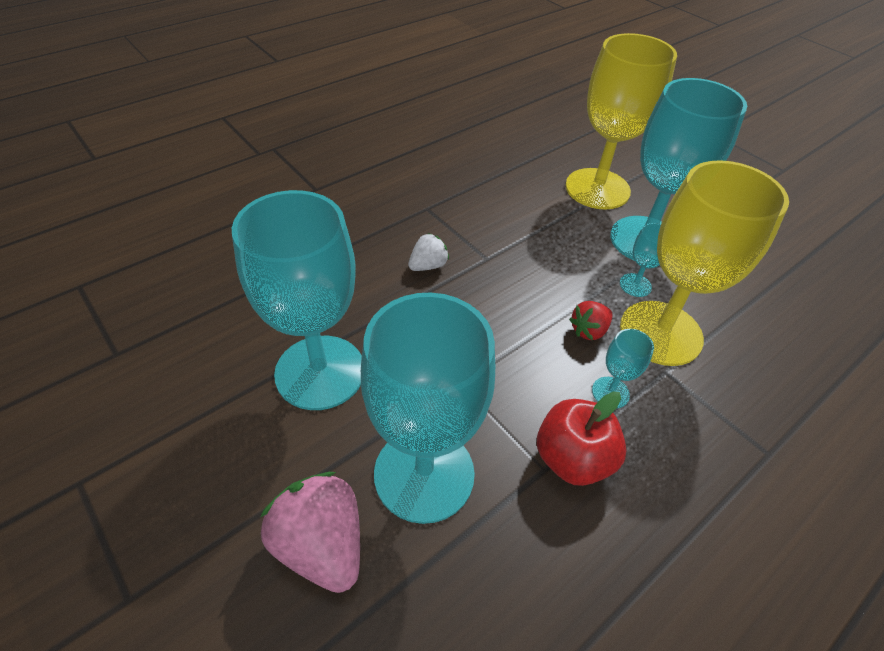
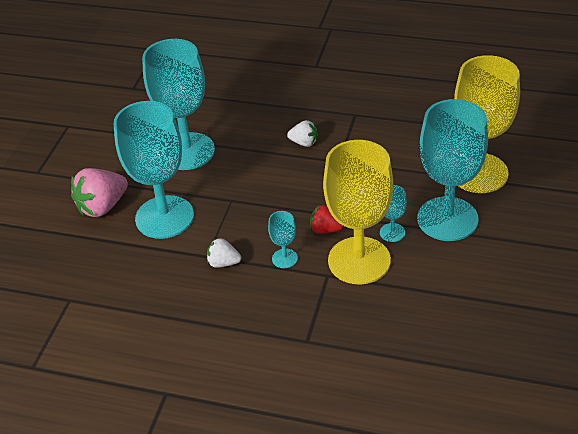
camera: 60 degrees right, 5 degrees down
pink strawberry [260,472,360,593] -> pink strawberry turned 150 degrees counterclockwise [71,168,128,217]
red apple [537,391,627,486] -> white strawberry [207,238,241,268]

